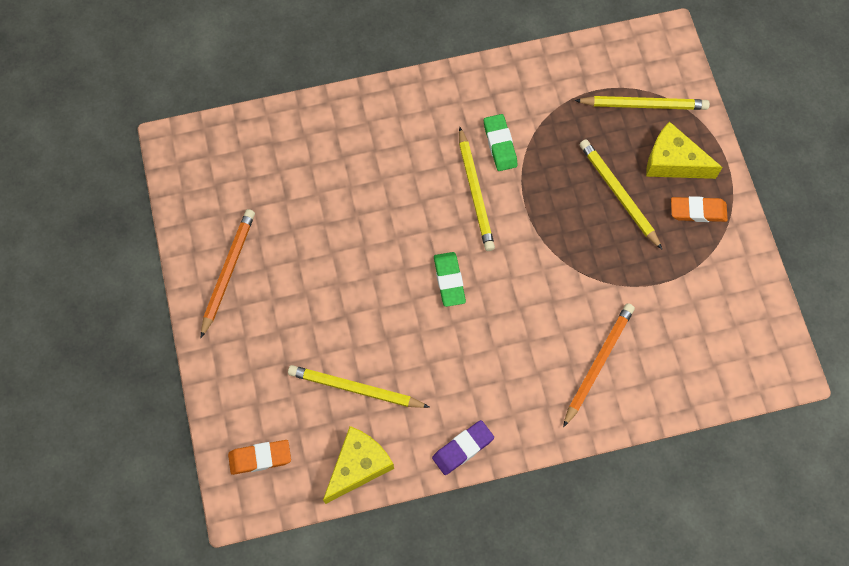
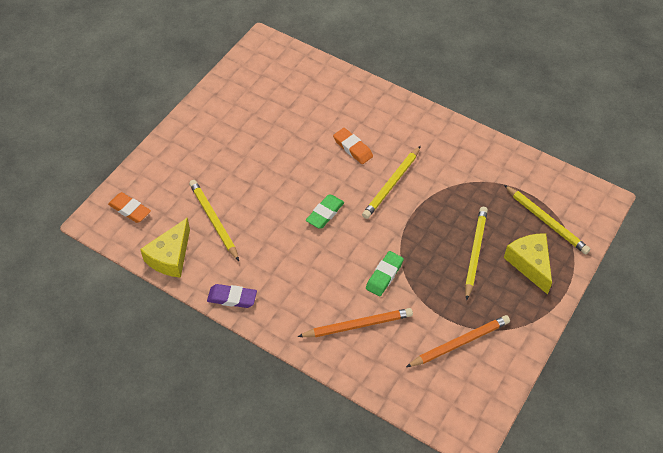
camera: 45 degrees right, 15 degrees down
orange pencil [201,209,255,338] -> orange pencil moved to [406,315,510,367]
yellow cheese [323,426,394,504] -> yellow cheese turned 120 degrees clockwise [140,218,190,278]
green eraser [484,114,518,171] -> green eraser moved to [366,251,404,296]
orange eraser [671,196,728,222] -> orange eraser moved to [333,128,373,164]

